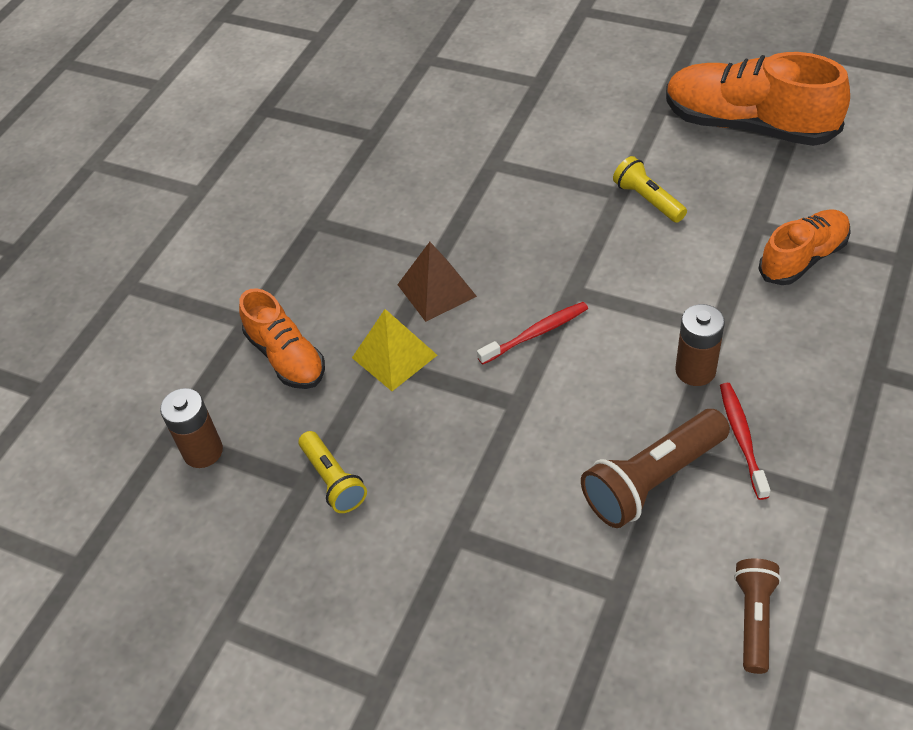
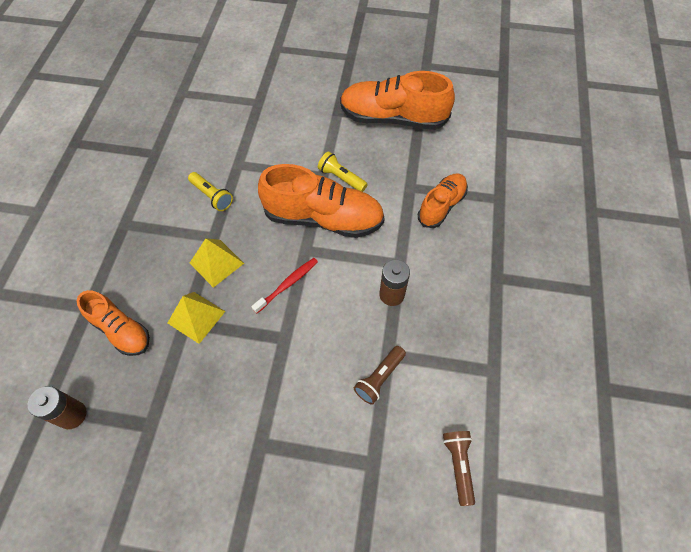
camera: 20 degrees left, 10 degrees up
yellow flashlight [299,431,367,513] -> yellow flashlight moved to [188,172,233,211]
brown pyramid [397,242,477,322] -> yellow pyramid [190,238,244,288]
brown flashlight [581,409,730,528] -> brown flashlight [354,346,406,405], size x0.62
red toothbrush [720,383,770,500] -> none
none -> orange shoe [258,164,385,238]

